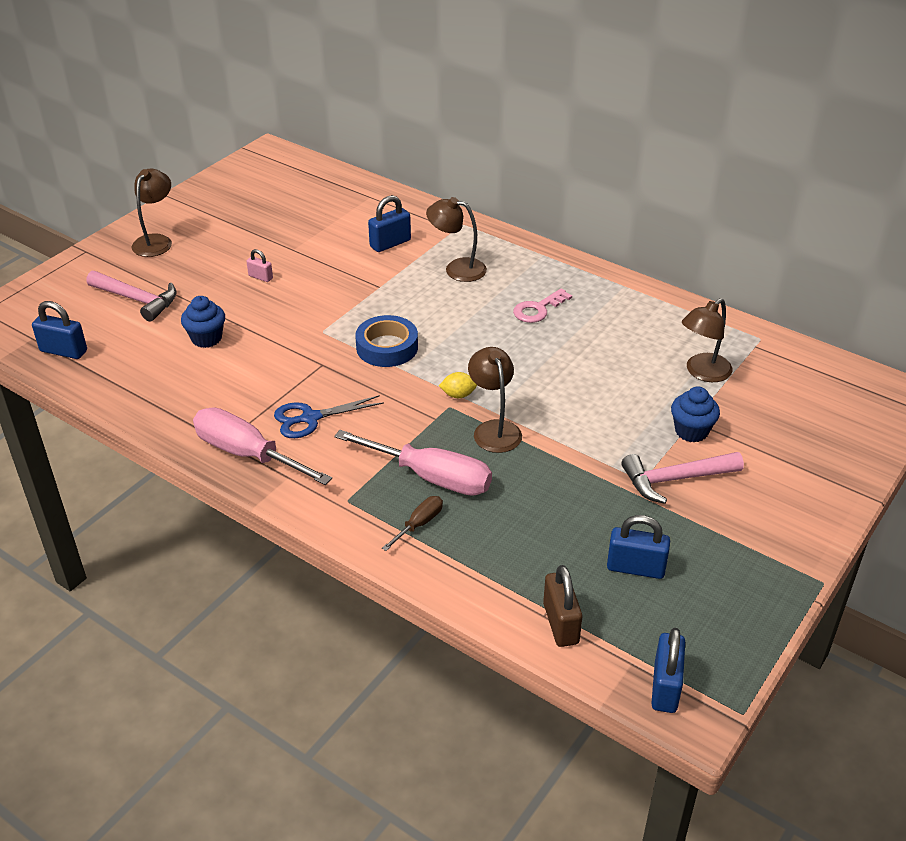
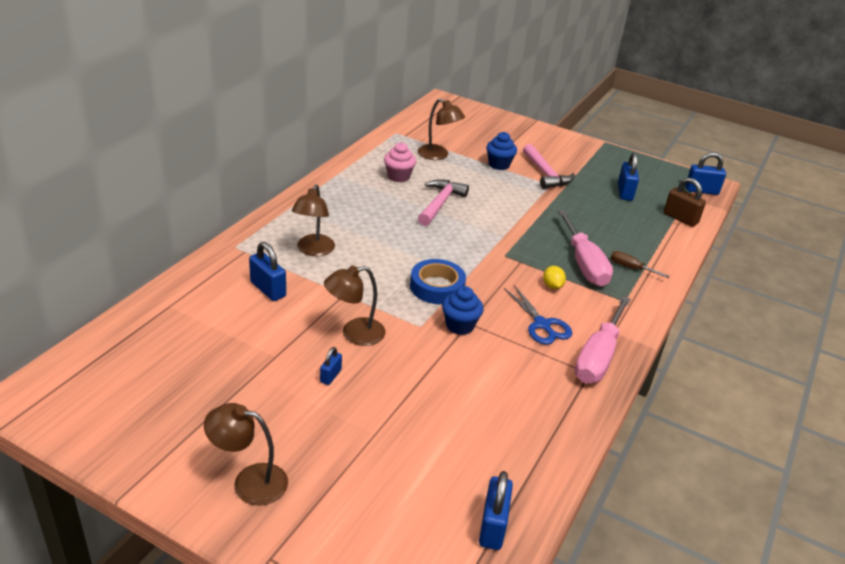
camera: 100 degrees left, 5 degrees down
pink hammer [86,271,177,321] -> pink hammer moved to [418,179,469,226]
blue cupcake [181,296,225,348] -> blue cupcake moved to [442,286,484,335]
pink padlock [246,249,273,282] -> blue padlock [320,347,342,385]
pink screwdriver [334,430,492,496] -> pink screwdriver turned 150 degrees clockwise [558,210,613,286]
yellow lemon [439,372,477,398] -> yellow lemon moved to [543,266,566,289]
brown lamp [468,347,522,453] -> brown lamp moved to [324,265,385,346]
pink key [513,288,572,323] -> none
brown padlock [543,565,582,647] -> brown padlock turned 60 degrees clockwise [664,178,706,227]
none -> pink cupcake [384,142,416,182]

